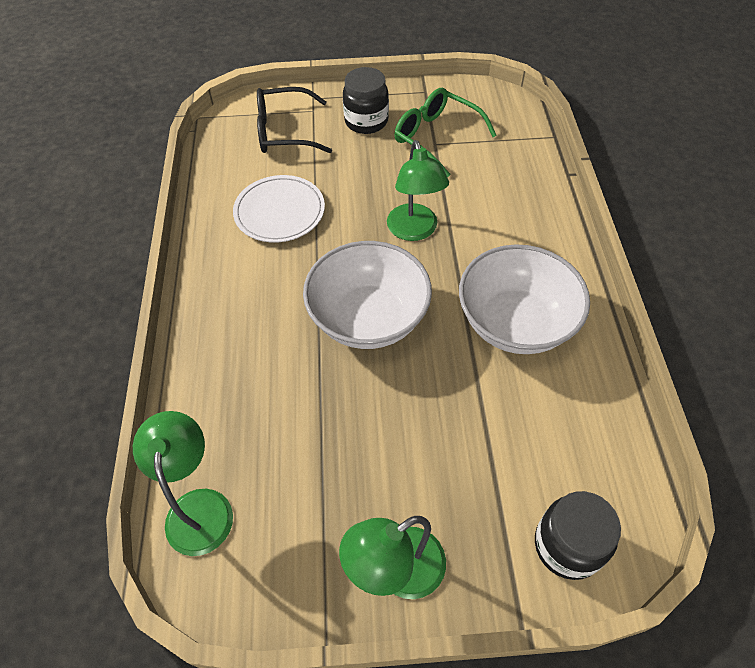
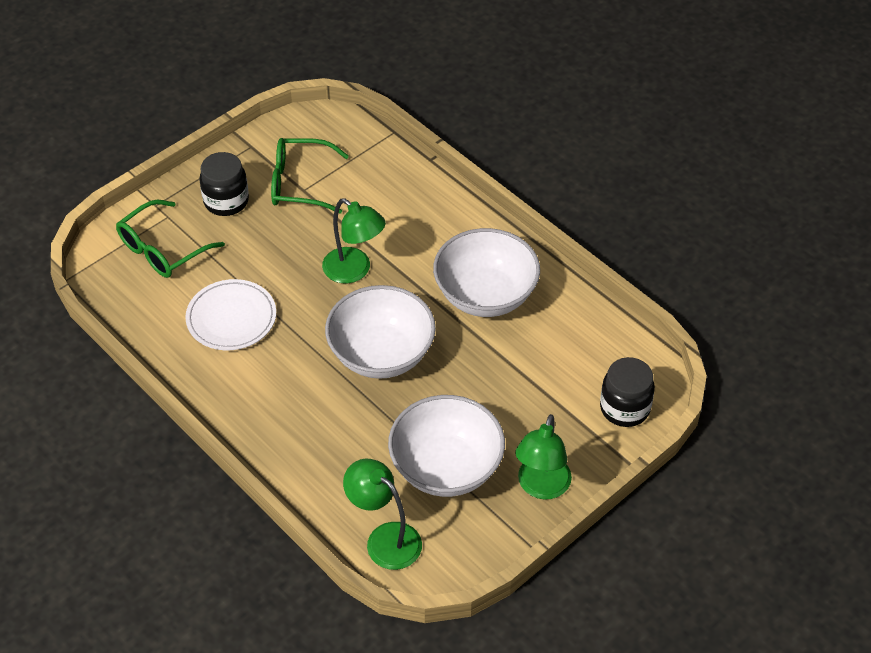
camera: 40 degrees left, 5 degrees down
black glasses [257,87,332,153] -> green glasses [116,200,225,278]
none -> white bowl [388,395,505,497]

